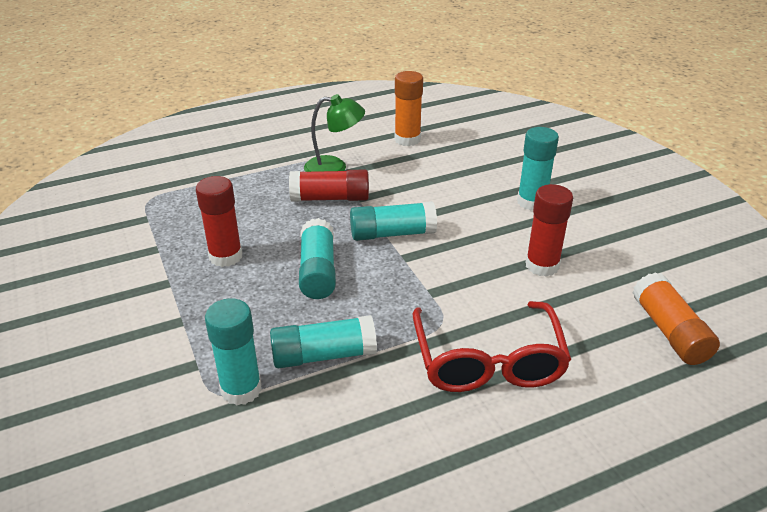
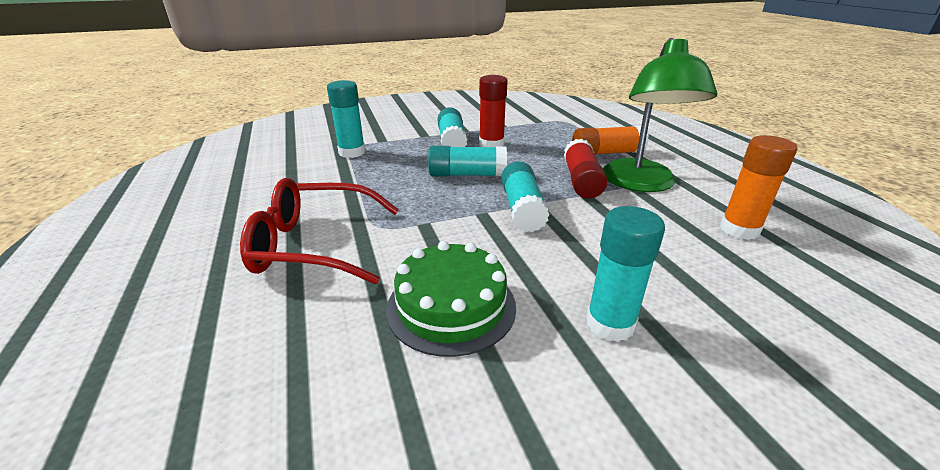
camera: 95 degrees right, 5 degrees down
turquoise glue stick [270,315,377,368] -> turquoise glue stick moved to [438,107,468,147]
green lamp [304,94,365,172] -> green lamp [603,38,717,192], size x1.60
red glue stick [526,184,573,277] -> green cake [386,241,516,357]
orange glue stick [632,272,720,365] -> orange glue stick moved to [572,125,649,155]

